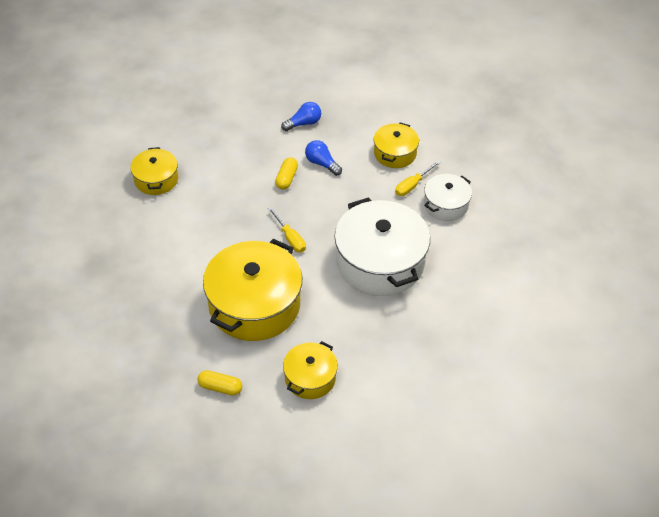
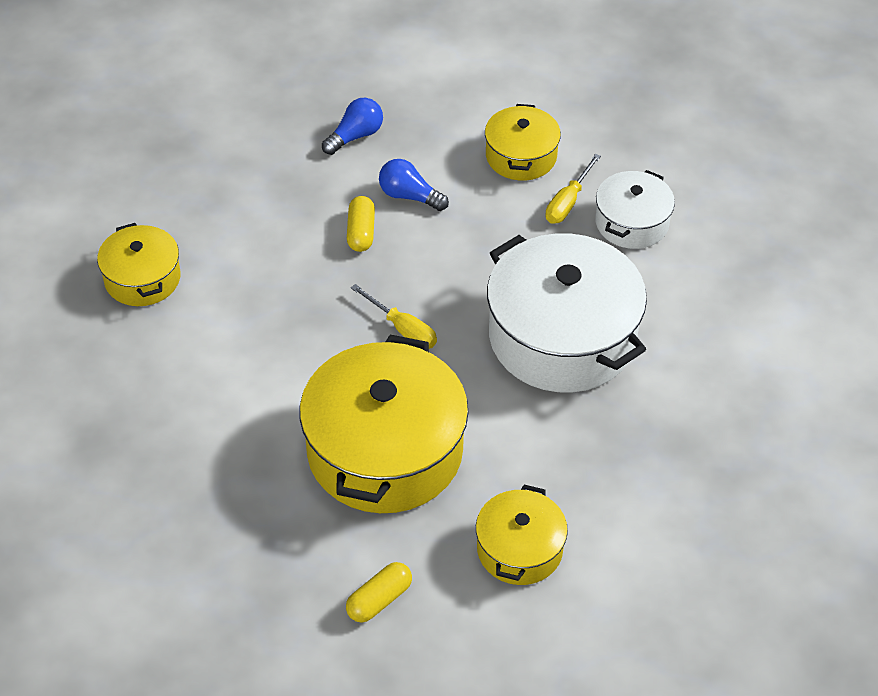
camera: 15 degrees left, 0 degrees up
yellow capsule [198,370,242,396] -> yellow capsule turned 45 degrees counterclockwise [346,562,412,623]

